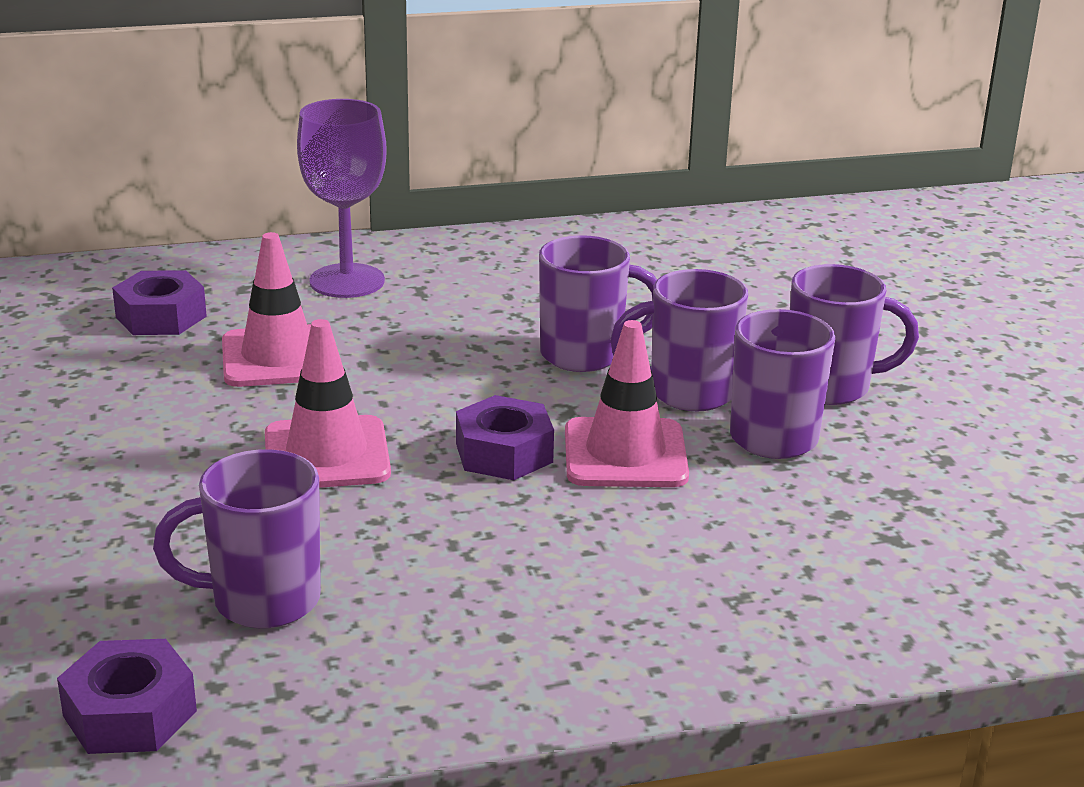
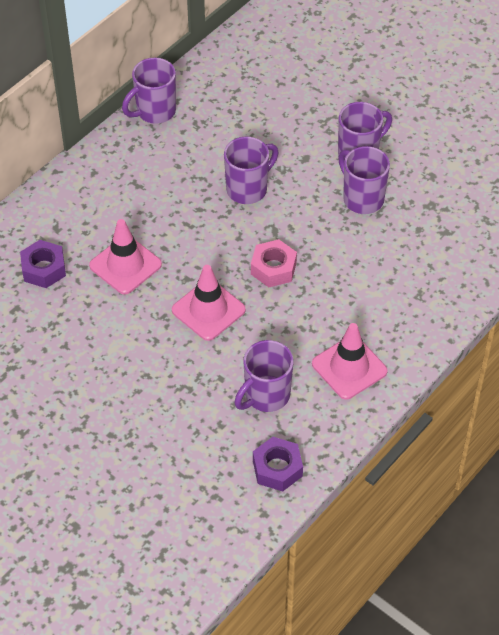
camera: 35 degrees left, 25 degrees up
purple goblet [297,99,387,298] -> none
purple nut [456,395,554,480] -> pink nut [251,239,297,287]
pink traffic cone [565,320,689,487] -> pink traffic cone moved to [312,323,388,400]
purple mug [610,269,748,411] -> purple mug moved to [122,58,176,124]

